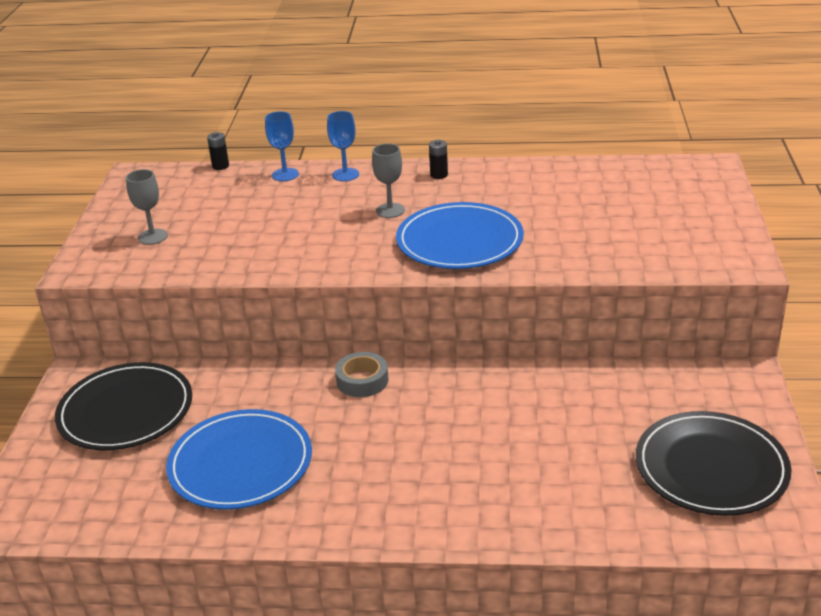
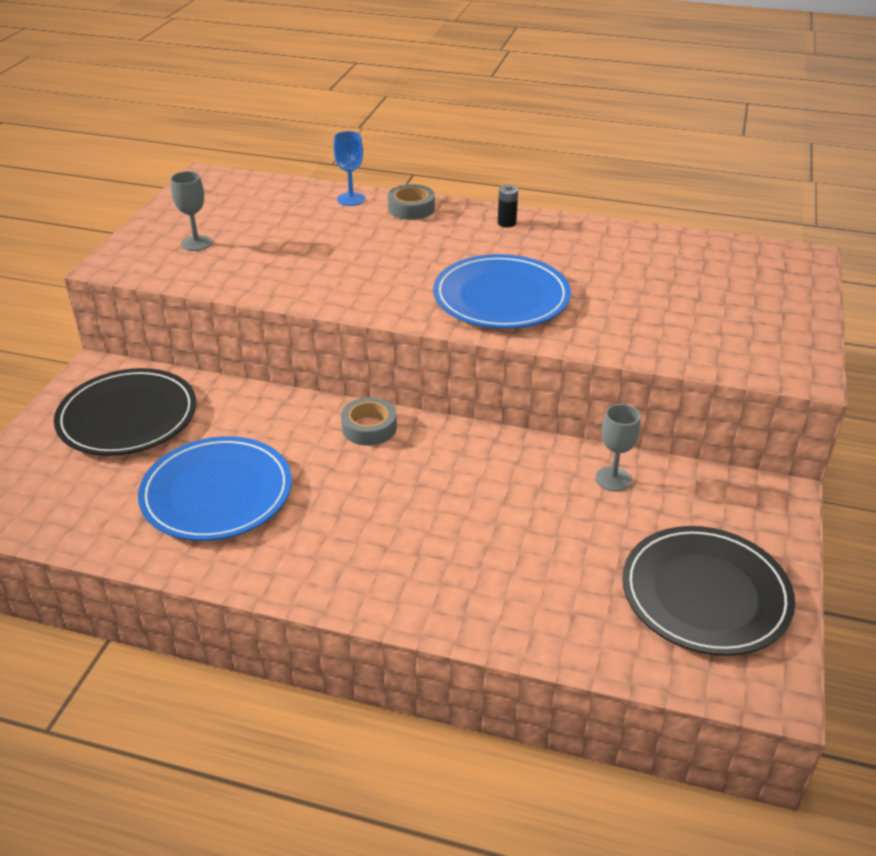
camera: 10 degrees right, 5 degrees up
black battery [207,132,229,170] -> none
blue goblet [327,111,359,181] -> grey tape [388,184,435,220]
grey goblet [372,144,405,218] -> grey goblet moved to [595,404,640,492]

